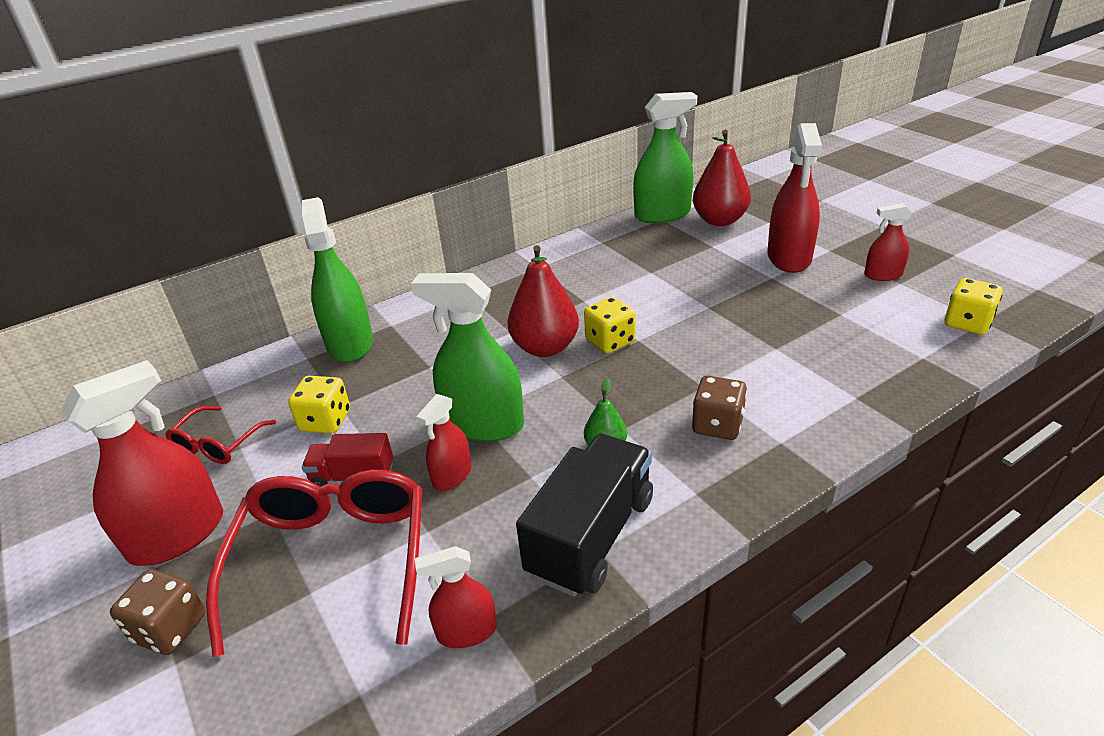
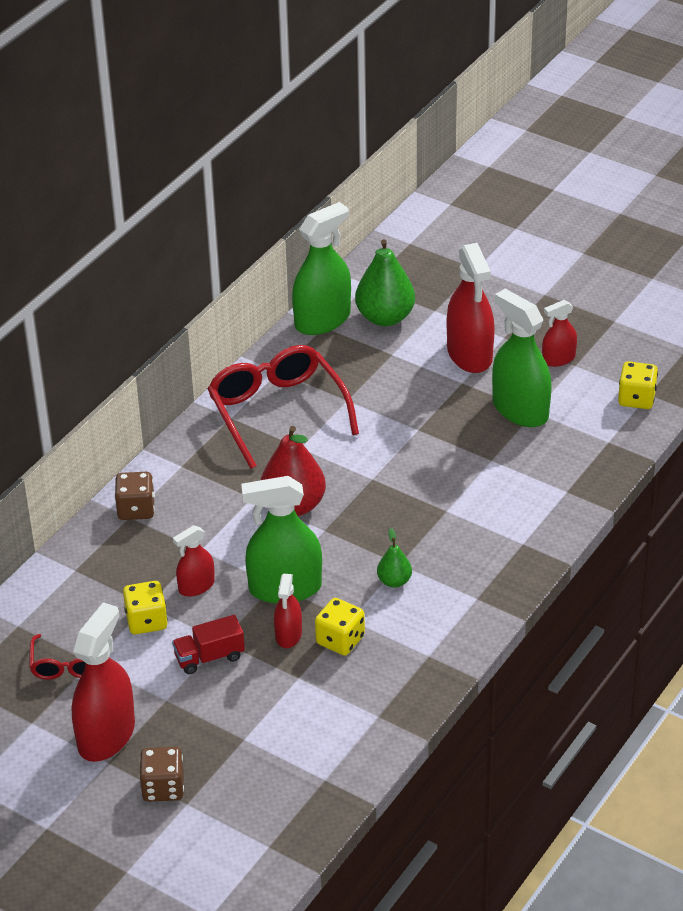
camera: 25 degrees left, 5 degrees up
red glasses [206,470,422,657] -> red glasses moved to [207,345,359,469]
green spray bottle [302,197,373,362] -> green spray bottle moved to [492,289,552,427]
red spray bottle [415,546,497,648] -> red spray bottle moved to [173,525,215,597]
black truck [516,434,653,597] -> none
yellow dice [584,297,635,353] -> yellow dice moved to [315,598,365,656]
brown dice [692,376,747,440] -> brown dice moved to [115,472,155,520]
red pear [693,130,751,226] -> green pear [355,239,415,326]

